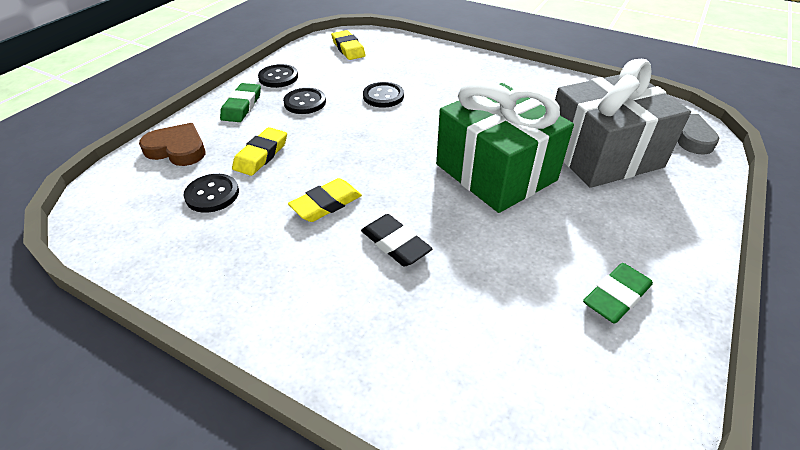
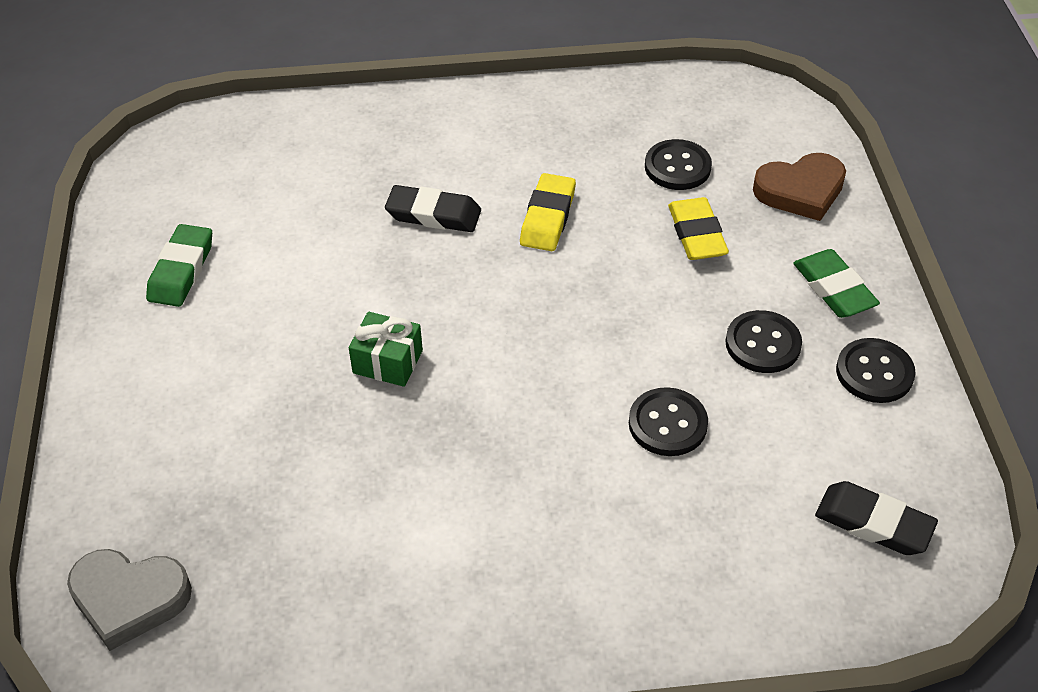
camera: 145 degrees right, 5 degrees up
yellow eraser [331,30,366,60] -> black eraser [815,481,938,555]
green gift [436,80,574,213] -> green gift [349,312,423,387], size x0.40
grey gift [555,59,691,188] -> none

